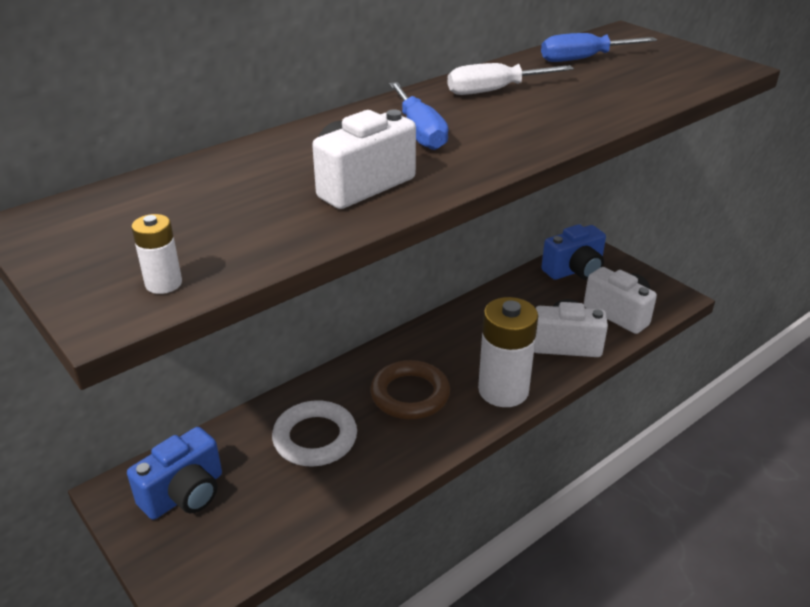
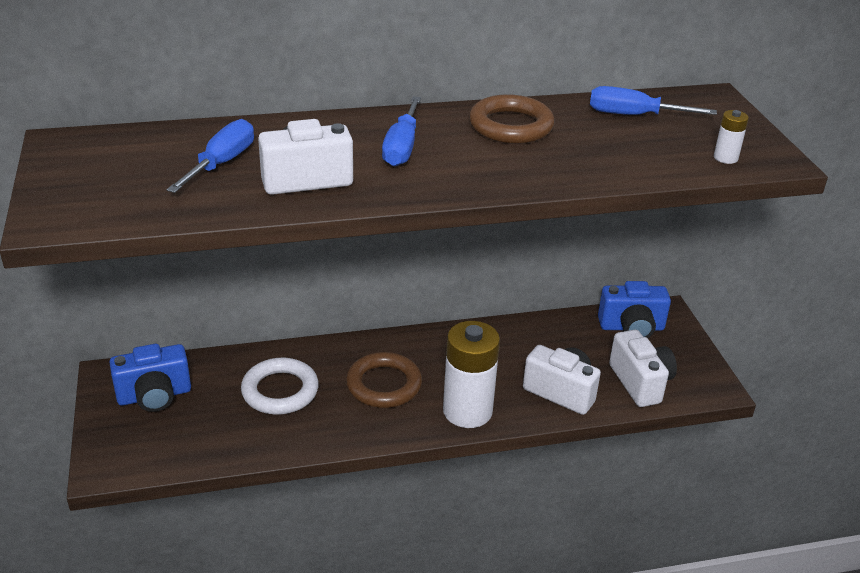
camera: 25 degrees right, 0 degrees up
white battery [131,214,182,294] -> white battery moved to [714,110,749,164]
white screwdriver [447,63,574,95] -> brown ring [469,94,555,144]
none -> blue screwdriver [166,119,254,193]

